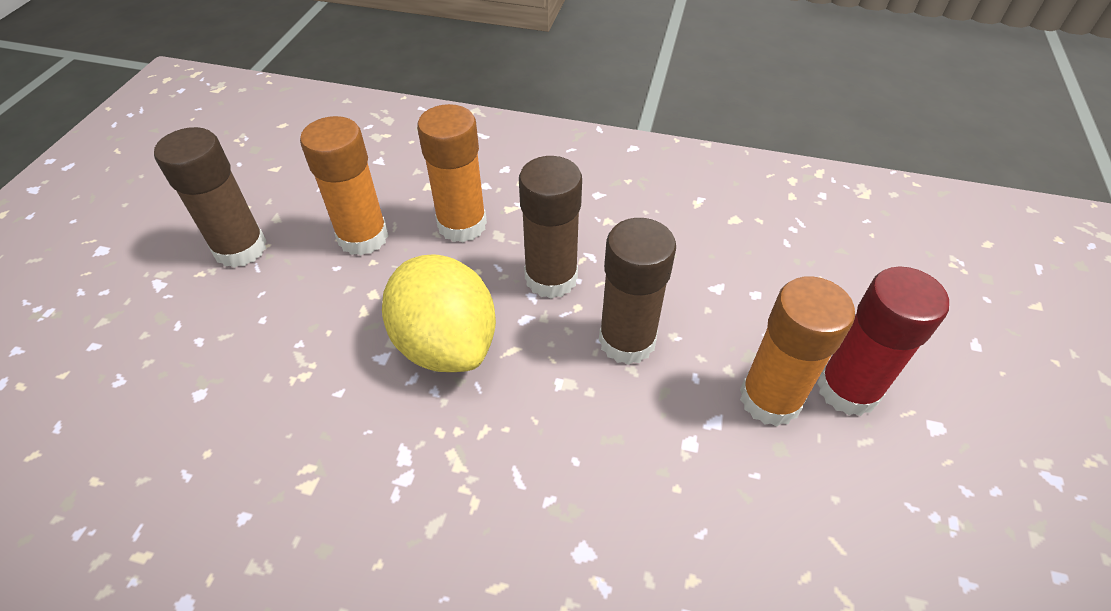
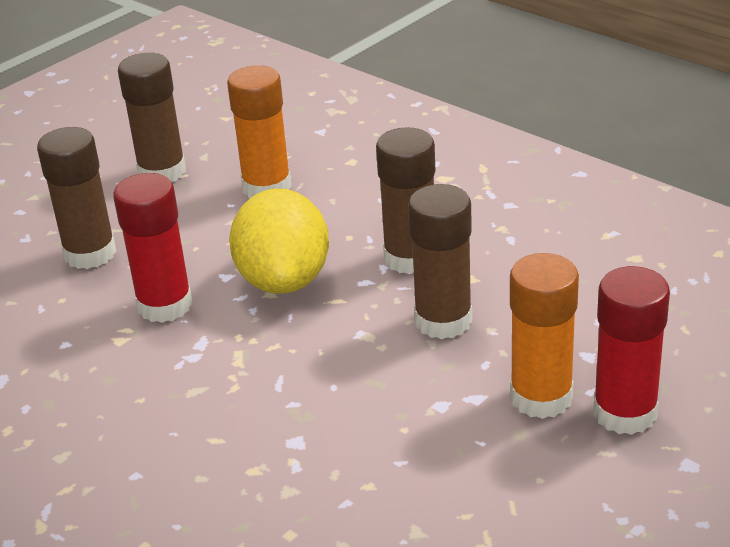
camera: 30 degrees right, 15 degrees down
orange glue stick [417,104,487,242] -> none
none -> brown glue stick [37,127,117,269]
none -> red glue stick [113,173,193,323]

